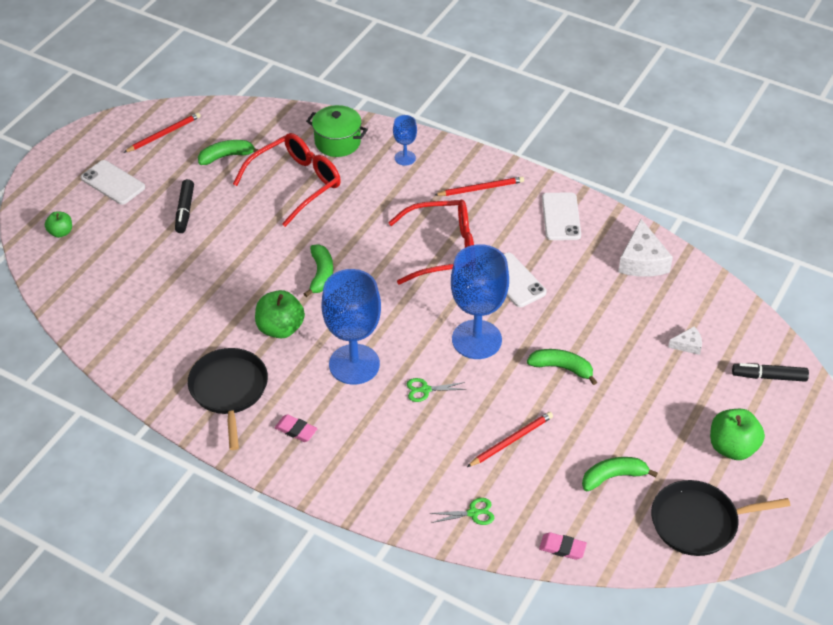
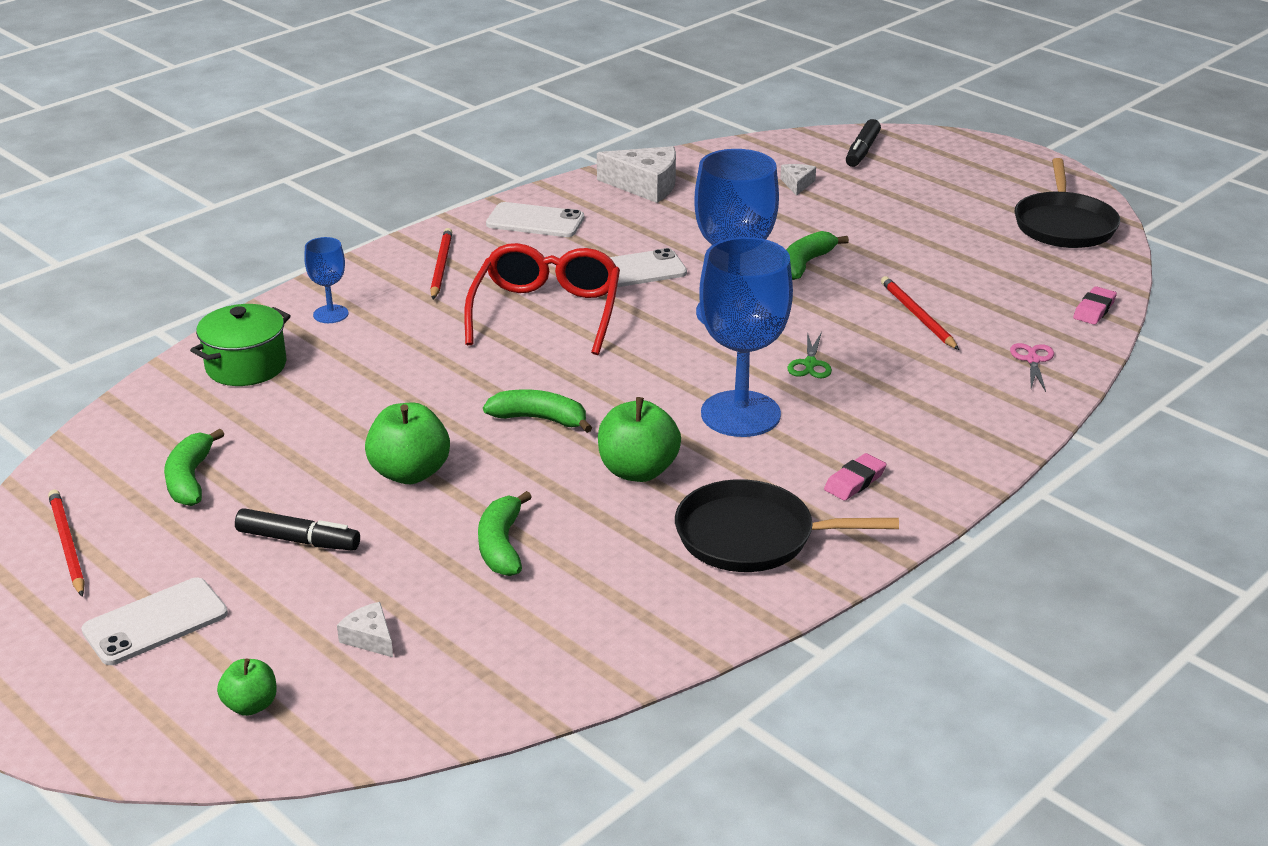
camera: 75 degrees left, 15 degrees down
red glasses [233,133,341,227] -> none
green scissors [430,498,494,525] -> pink scissors [1010,343,1054,392]
green banana [582,457,658,491] -> green banana moved to [478,491,532,576]
green apple [710,409,765,460] -> green apple moved to [365,403,450,484]
none -> white cheese [337,602,393,657]

